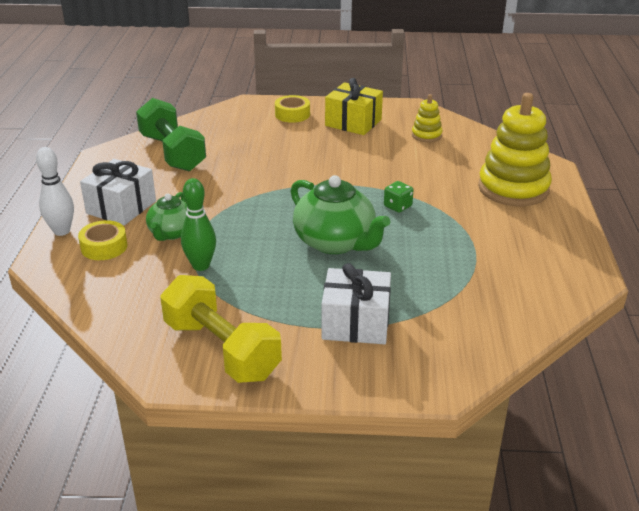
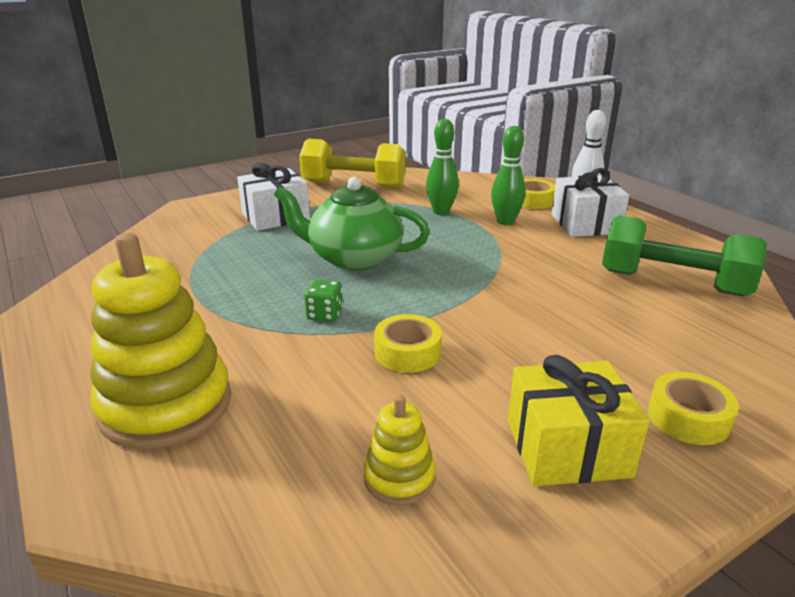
camera: 145 degrees right, 5 degrees down
green teapot [146,192,187,241] -> green bowling pin [491,126,526,225]
none -> yellow tape [374,314,442,373]

